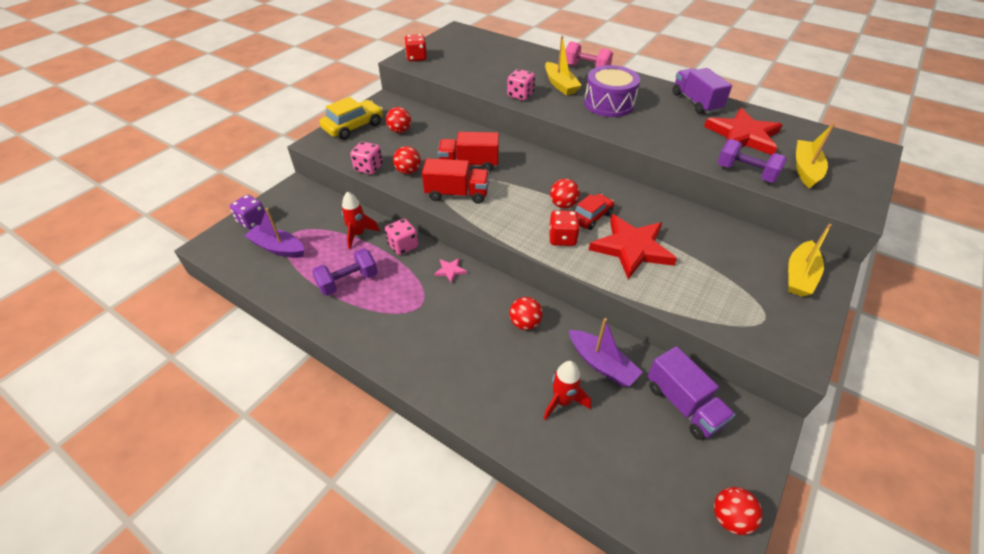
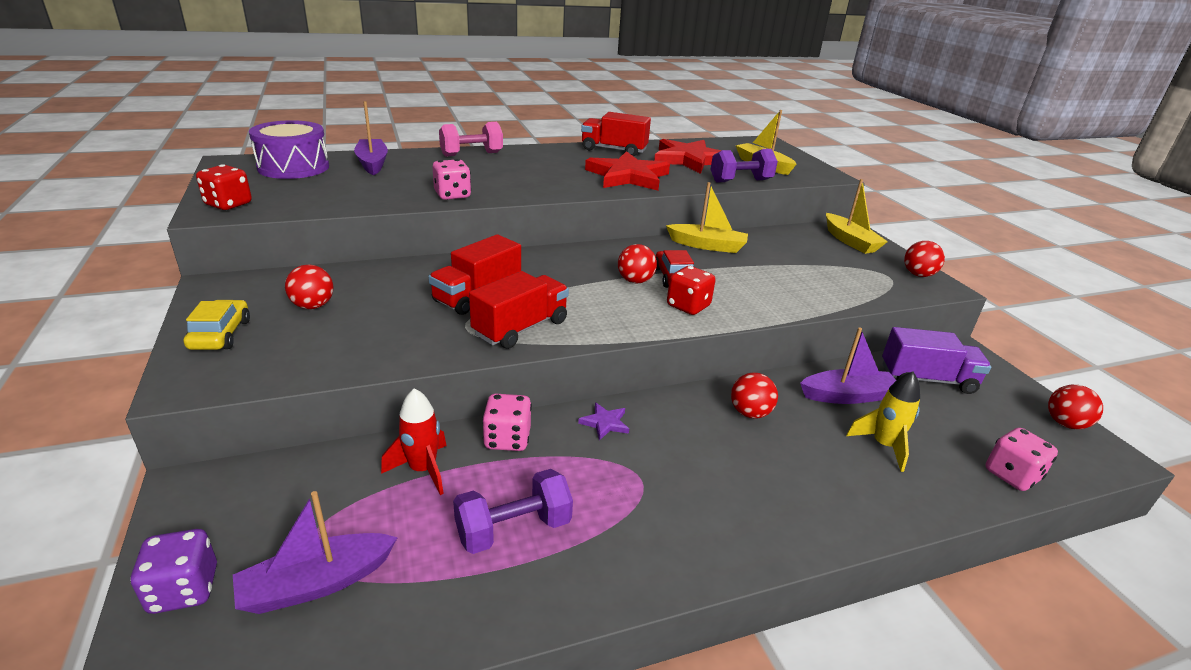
camera: 55 degrees left, 15 degrees down
purple dumbbell [312,248,378,296] -> purple dumbbell turned 60 degrees clockwise [453,469,573,554]
yellow car [319,97,383,140] -> yellow car [184,300,250,350], size x0.67
pink dice [350,142,383,174] -> pink dice moved to [986,428,1058,491]
red ball [393,146,421,174] -> red ball moved to [904,241,945,277]
pink star [434,258,467,284] -> purple star [578,403,629,440]
red rocket [543,361,591,420] -> yellow rocket [846,371,920,472]
yellow boat [545,36,582,96] -> yellow boat moved to [666,182,748,253]
purple drum [584,65,640,117] -> purple drum moved to [249,120,329,179]
red star [589,214,677,279] -> red star moved to [585,151,670,191]
purple truck [672,68,732,114] -> red truck [581,112,651,156]
none -> purple boat [354,101,388,175]

